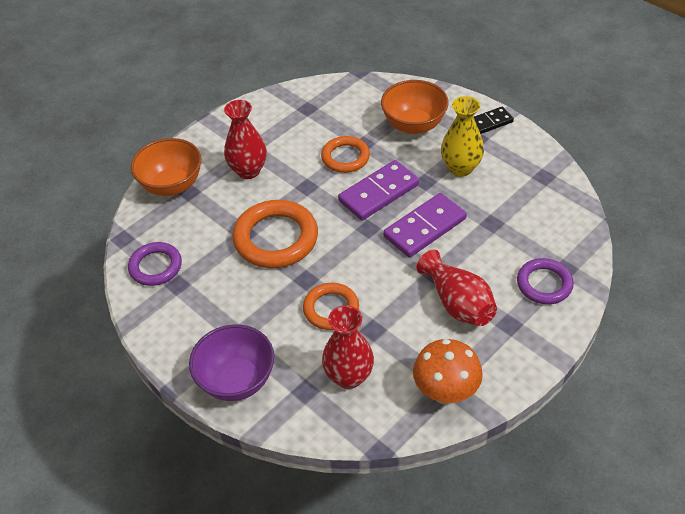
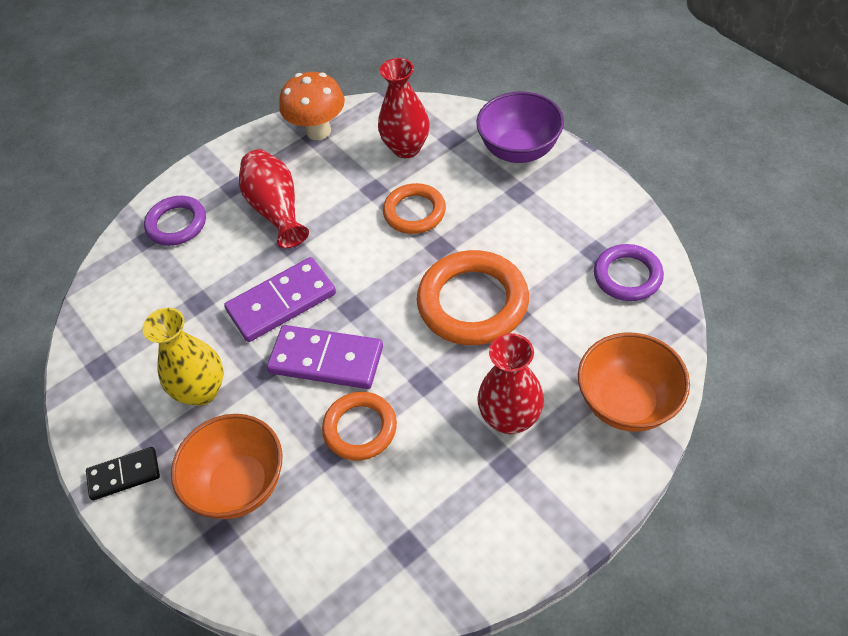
camera: 170 degrees left, 5 degrees up
purple domino [338,160,419,221] -> purple domino turned 45 degrees clockwise [267,325,383,389]

